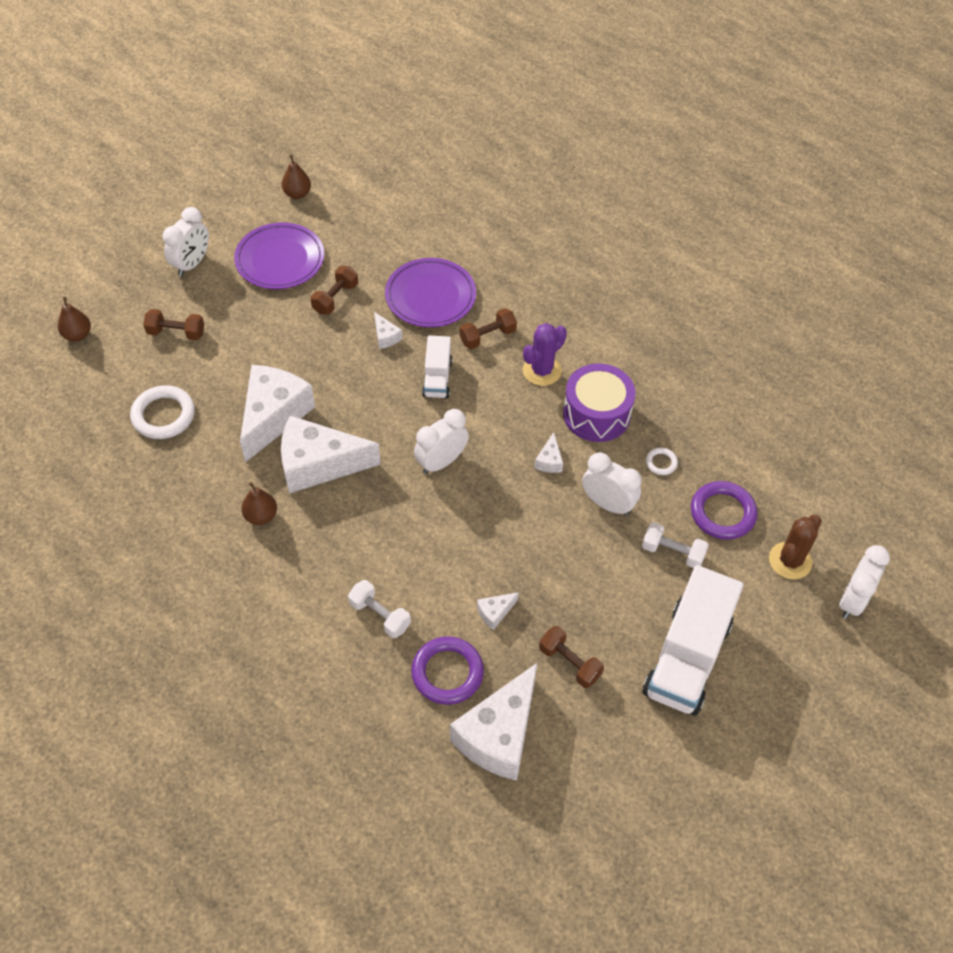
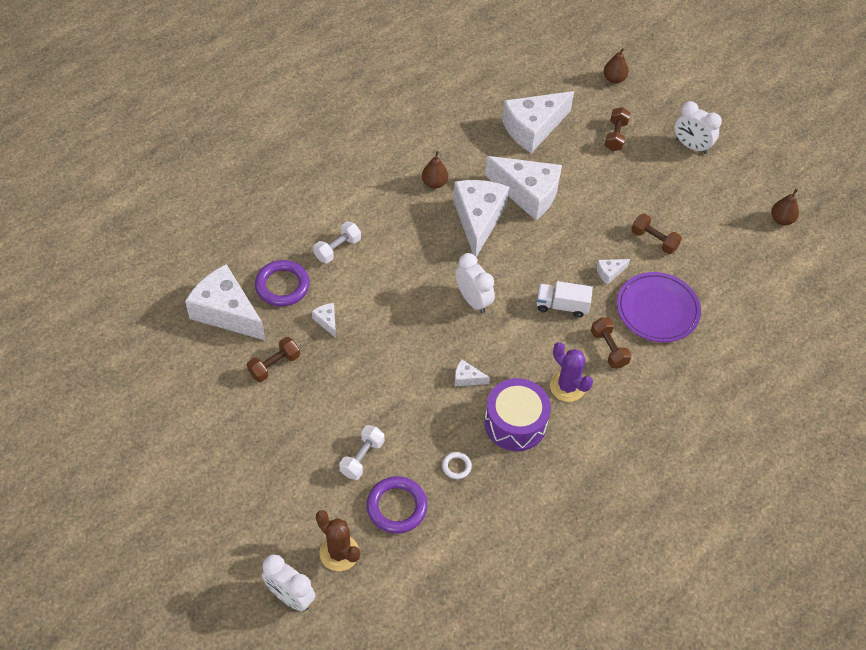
camera: 95 degrees right, 0 degrees up
white ring [130,385,195,439] -> white cheese [502,91,574,153]
purple plate [234,222,324,289] -> none
white clock [582,452,642,516] -> none
white truck [643,565,744,716] -> none

